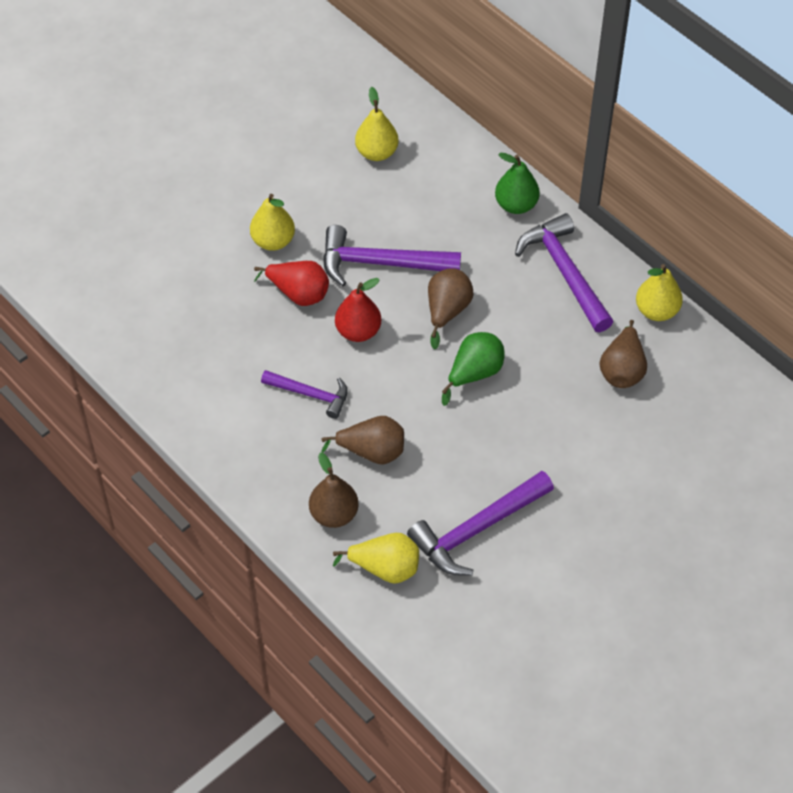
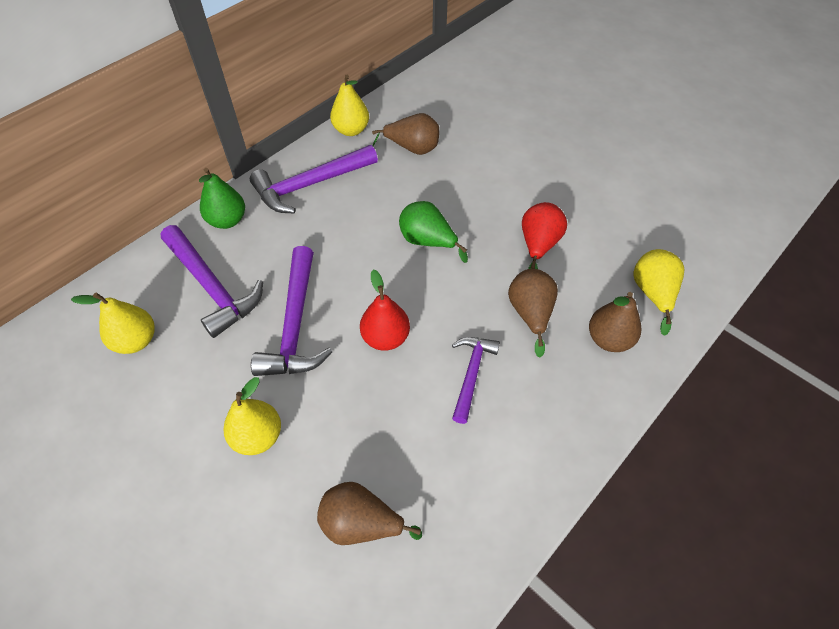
camera: 95 degrees left, 0 degrees up
red pear [254,261,329,306] -> red pear moved to [522,202,567,269]
purple hammer [407,471,554,575] -> purple hammer moved to [161,225,263,338]
brown pear [428,268,473,350] -> brown pear moved to [317,482,422,545]

